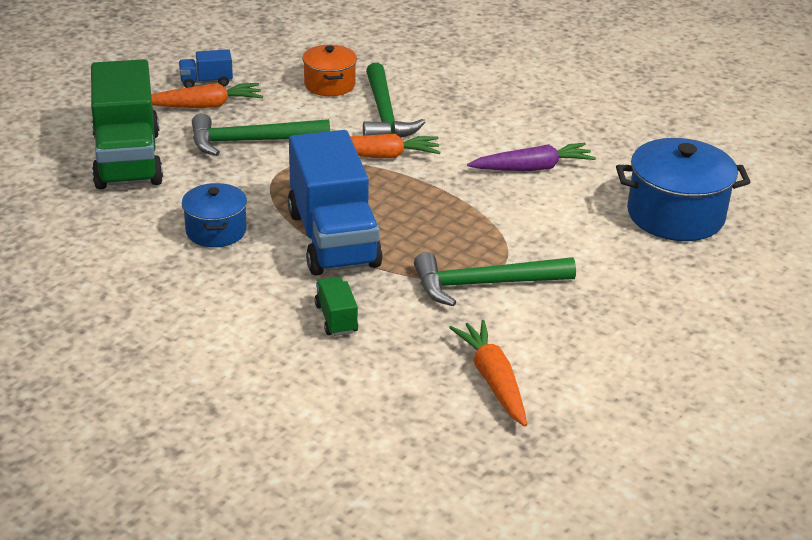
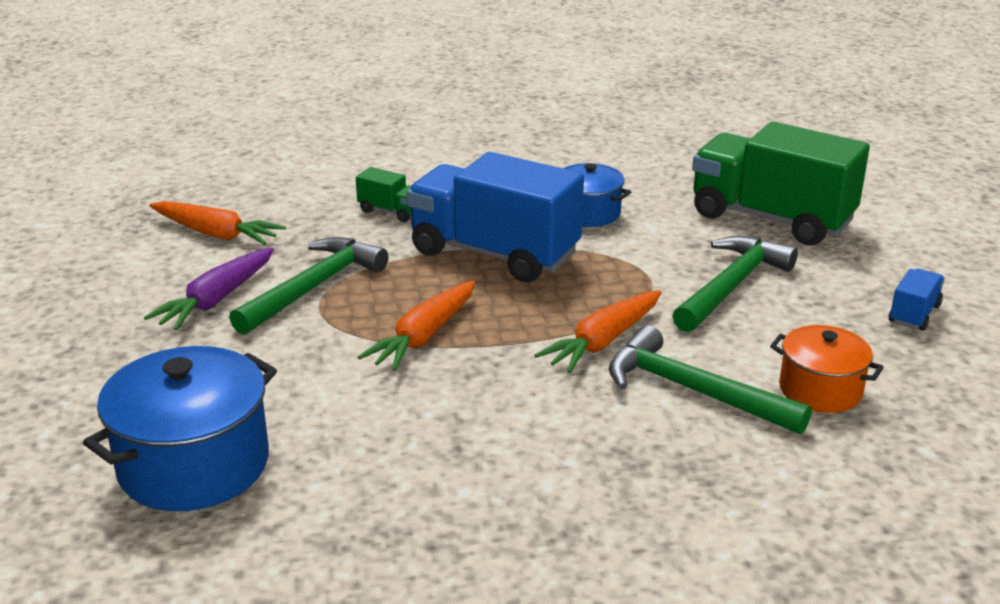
camera: 135 degrees right, 5 degrees down
orange carrot [151,83,263,108] -> orange carrot moved to [358,280,475,371]
purple carrot [467,143,596,171] -> purple carrot moved to [144,247,274,330]

